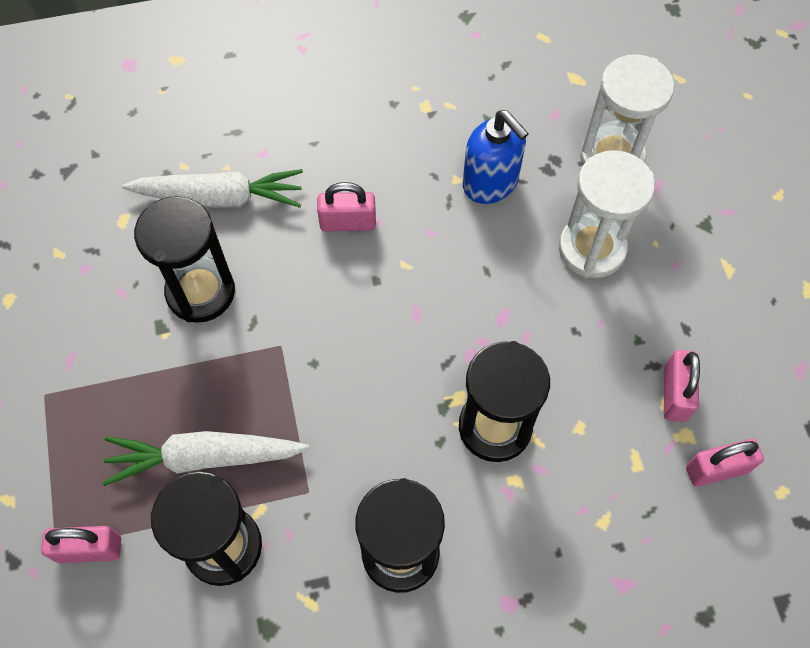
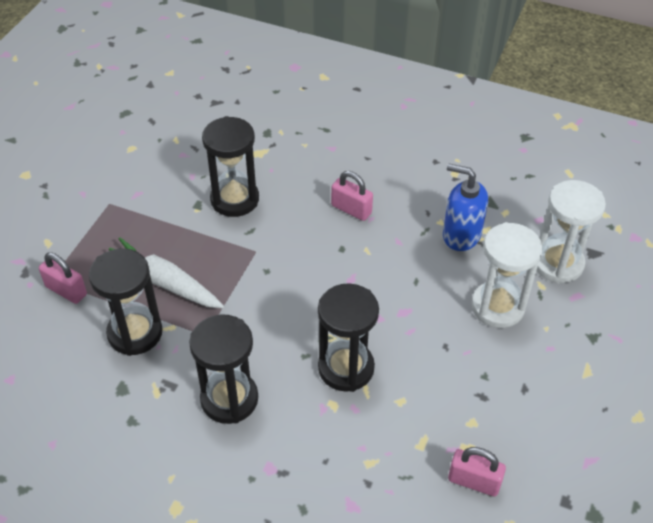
camera: 35 degrees right, 15 degrees down
white carrot [122,169,303,208] -> none
blue soap dispenser [463,110,529,204] -> blue soap dispenser turned 120 degrees clockwise [443,164,488,251]
pink padlock [664,350,700,422] -> none

